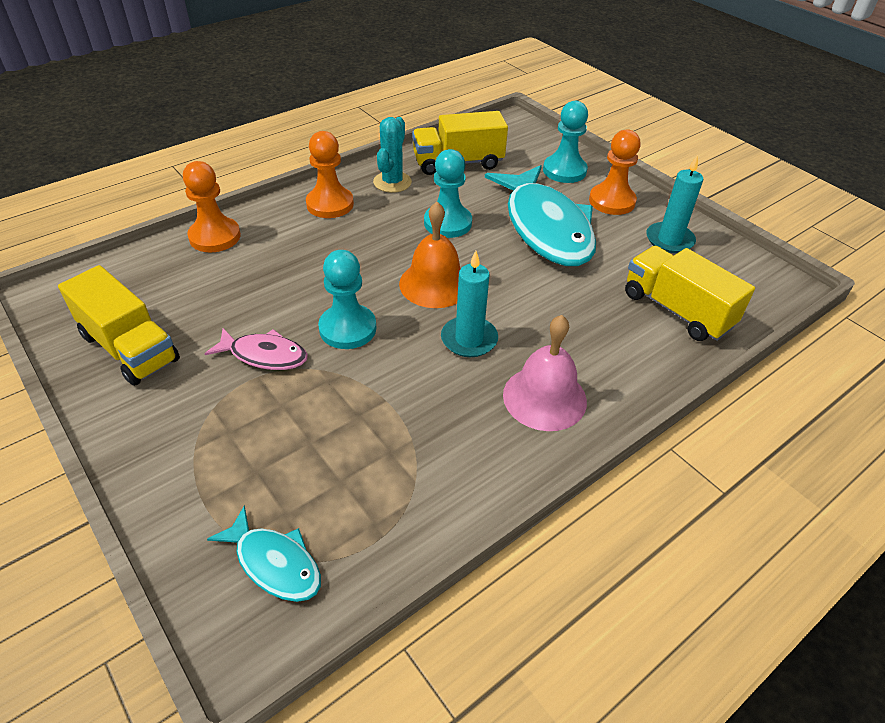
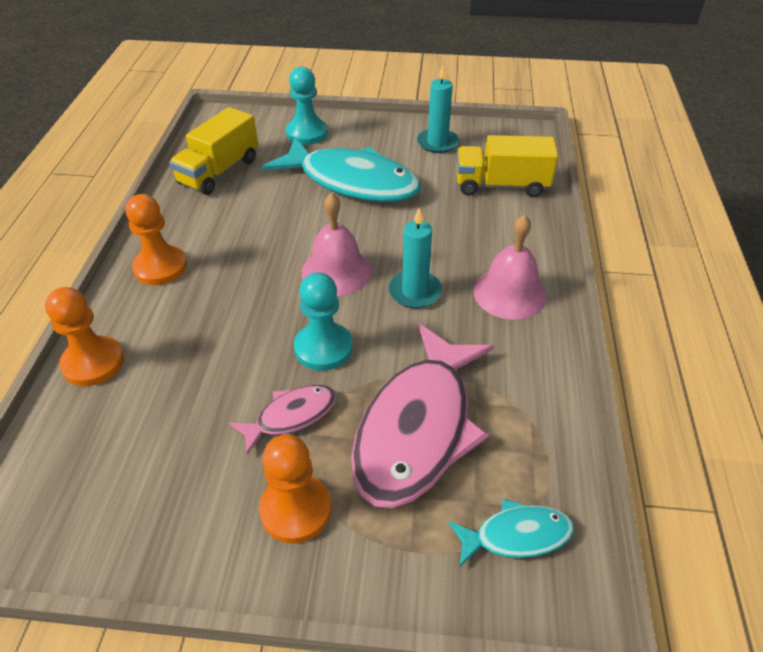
camera: 45 degrees left, 0 degrees up
yellow truck [58,265,180,386] -> none
turquoise cactus [373,117,412,193] -> none
orange bell [399,202,461,308] -> pink bell [301,193,372,296]
turquoise pawn [424,149,472,238] -> none
orange pawn [589,129,640,215] -> orange pawn moved to [259,434,331,544]
none -> pink fish [351,323,494,508]

